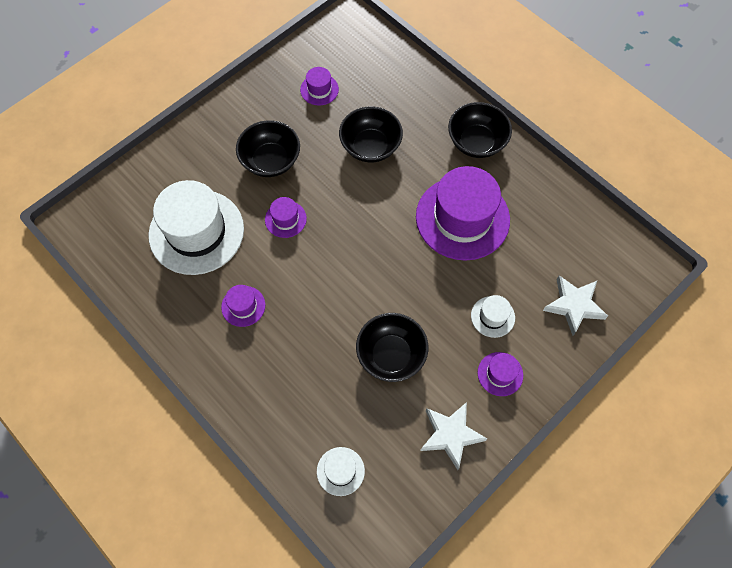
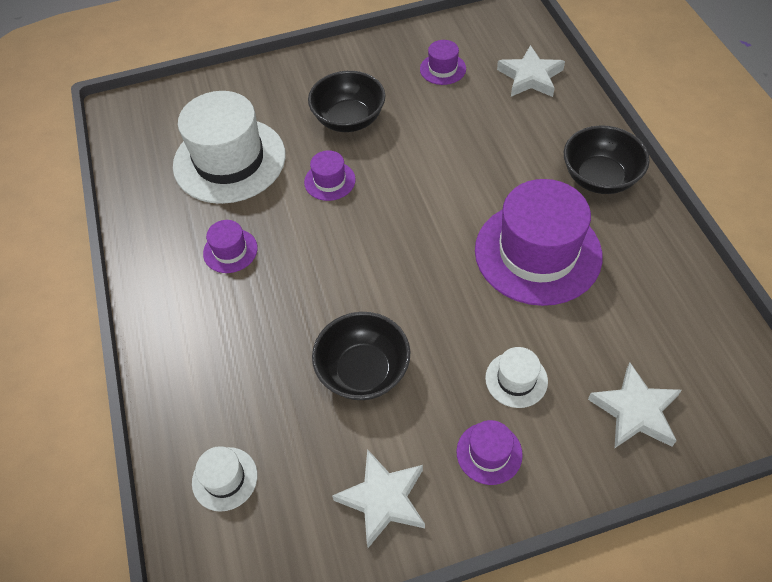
camera: 30 degrees right, 10 degrees down
black bowl [339,106,403,162] -> none
none -> white star [497,45,565,97]

